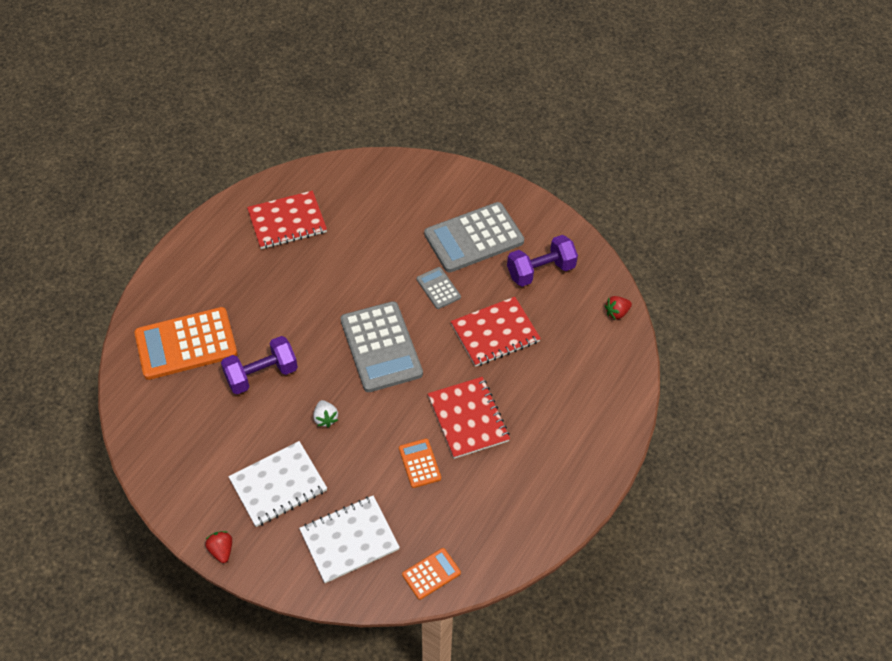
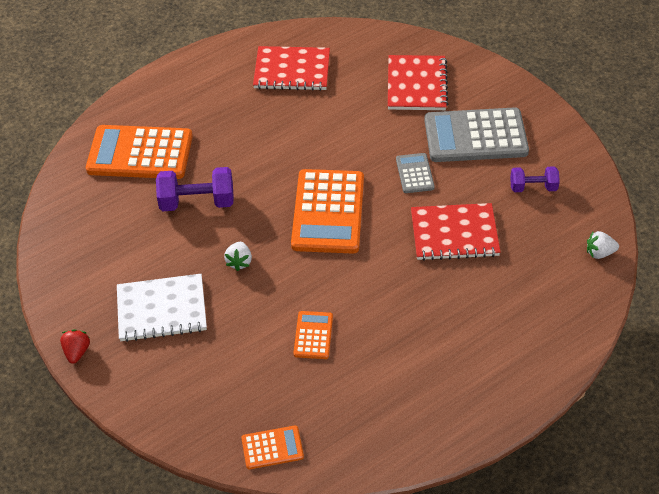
camera: 25 degrees right, 5 degrees down
white notebook [299,496,400,583] -> none
grey calculator [341,301,423,392] -> orange calculator [291,169,364,254]
red notebook [428,377,510,459] -> red notebook moved to [388,55,448,110]
purple dumbbell [507,235,578,287] -> purple dumbbell [510,166,560,192], size x0.62
red strawberry [605,296,632,320] -> white strawberry [587,231,619,259]

